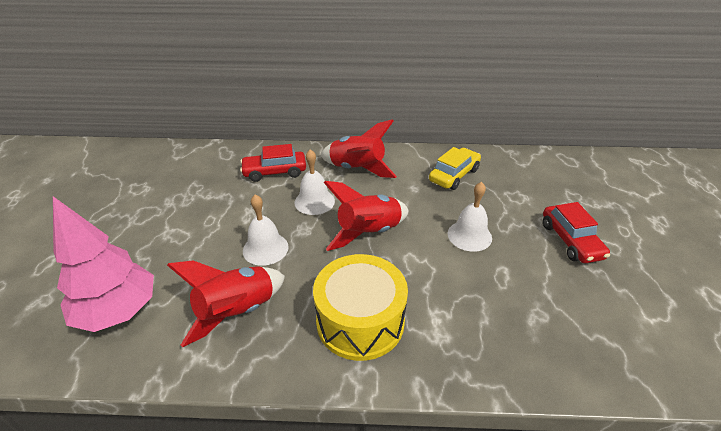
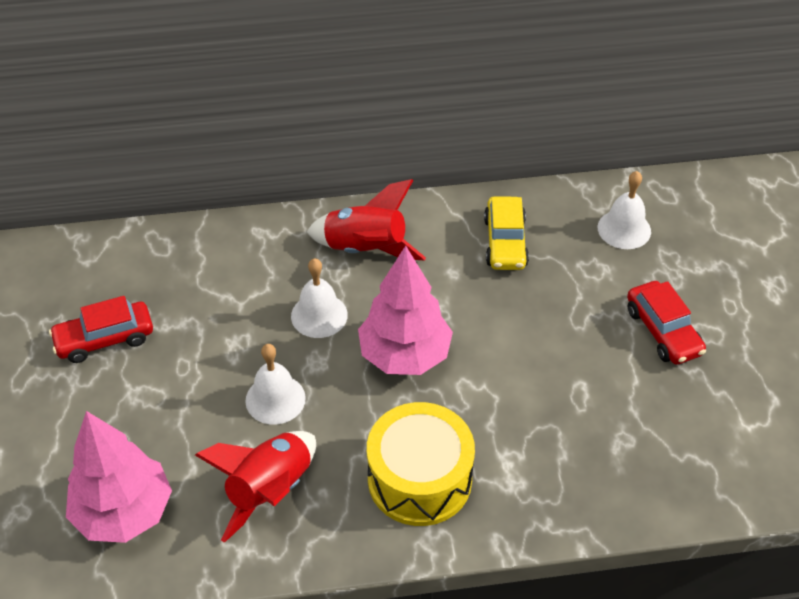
camera: 10 degrees left, 10 degrees up
red car [240,144,306,182] -> red car moved to [49,296,153,363]
red rocket [324,181,409,251] -> pink tree [358,246,453,375]
yellow car [429,147,481,190] -> yellow car turned 150 degrees clockwise [484,196,529,270]
white bell [447,182,492,252] -> white bell moved to [598,171,651,249]

